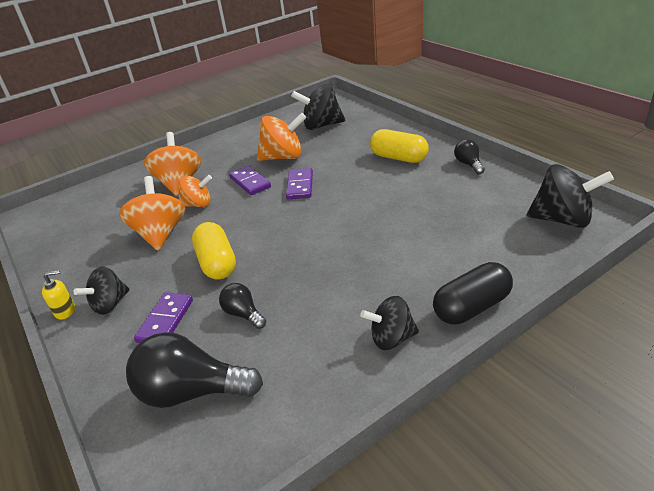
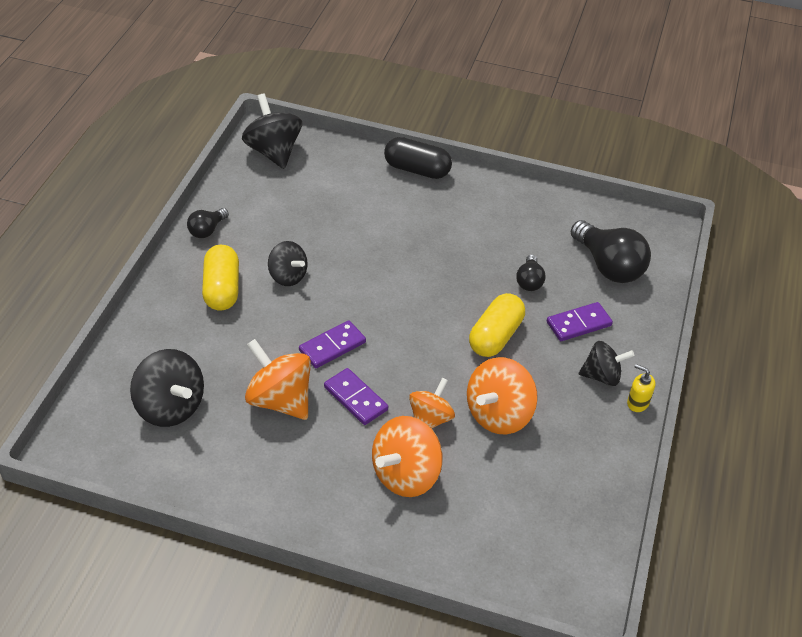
camera: 135 degrees left, 10 degrees up
orange spinning top [179,175,212,207] -> orange spinning top turned 75 degrees clockwise [409,378,455,429]
purple domino [229,166,271,195] -> purple domino turned 60 degrees counterclockwise [324,368,388,425]
black spinning top [360,296,419,350] -> black spinning top moved to [268,241,308,286]

